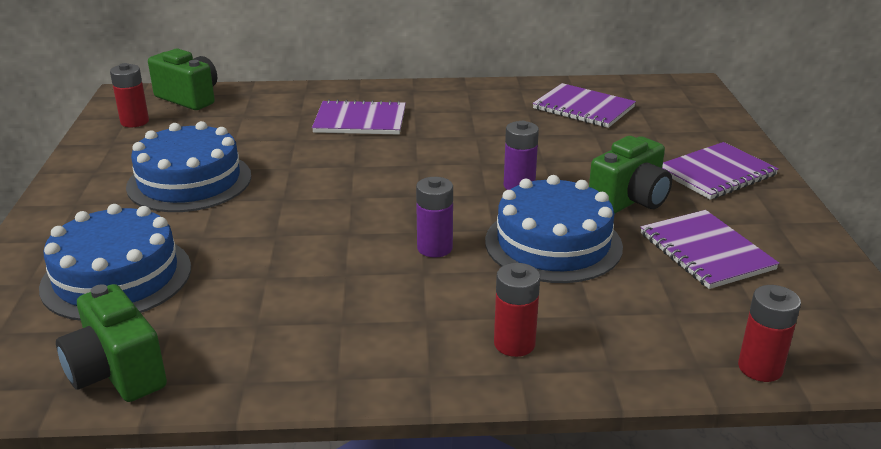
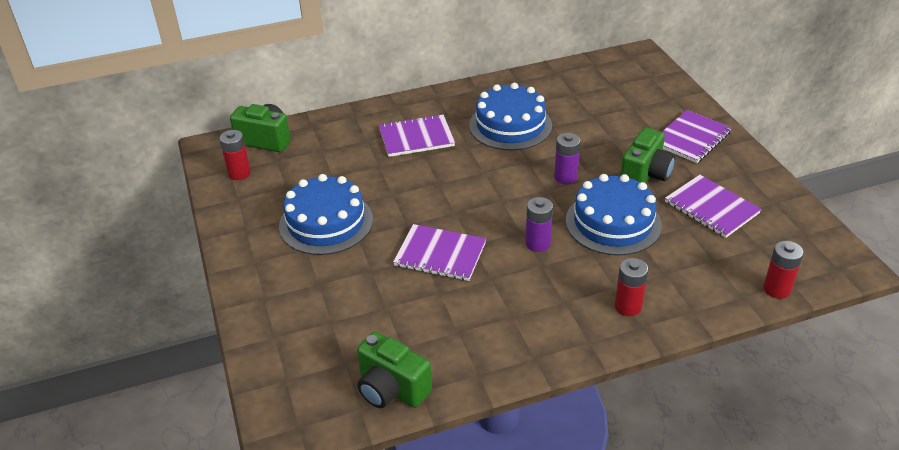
camera: 15 degrees left, 10 degrees up
blue cake [39,204,191,321] -> blue cake moved to [469,83,552,151]
purple notebook [533,83,636,128] -> purple notebook moved to [393,224,486,281]

